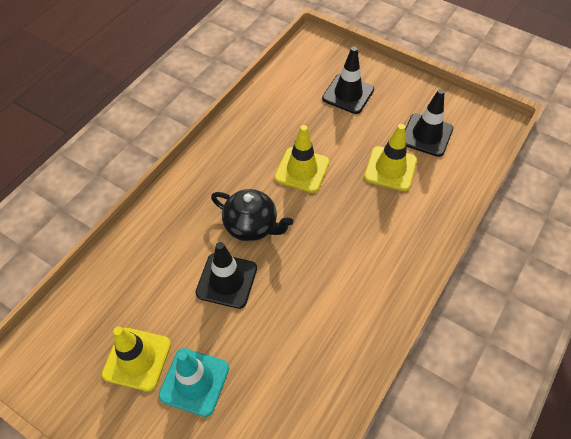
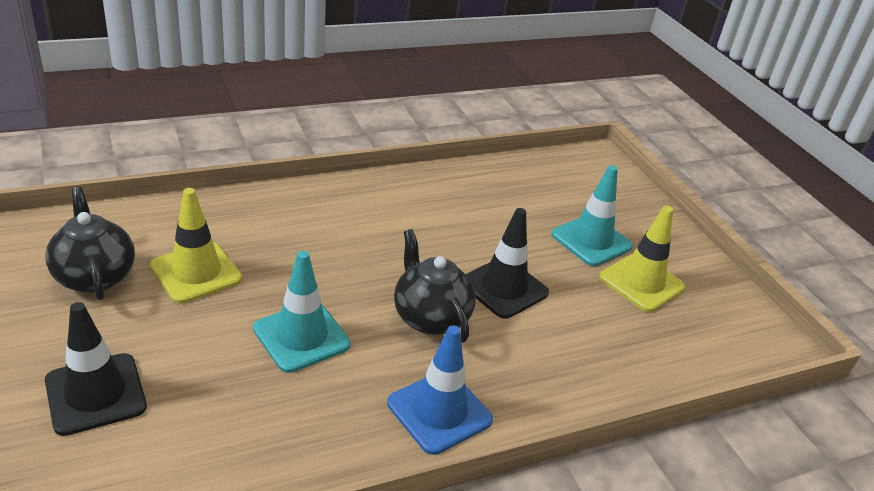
camera: 150 degrees left, 20 degrees down
yellow traffic cone [274,125,329,193] -> turquoise traffic cone [253,251,351,373]
black traffic cone [405,89,453,157] -> black teapot [45,187,135,300]
none -> blue traffic cone [387,325,493,455]

